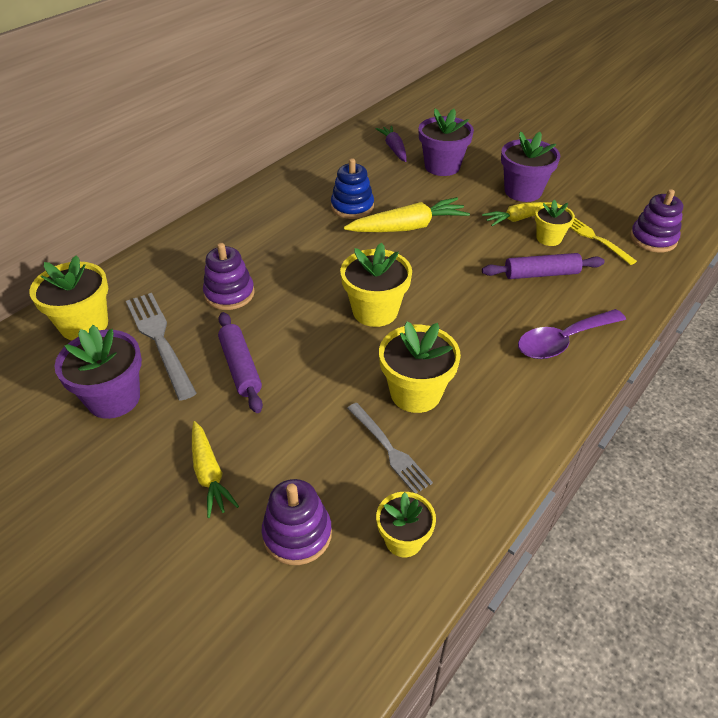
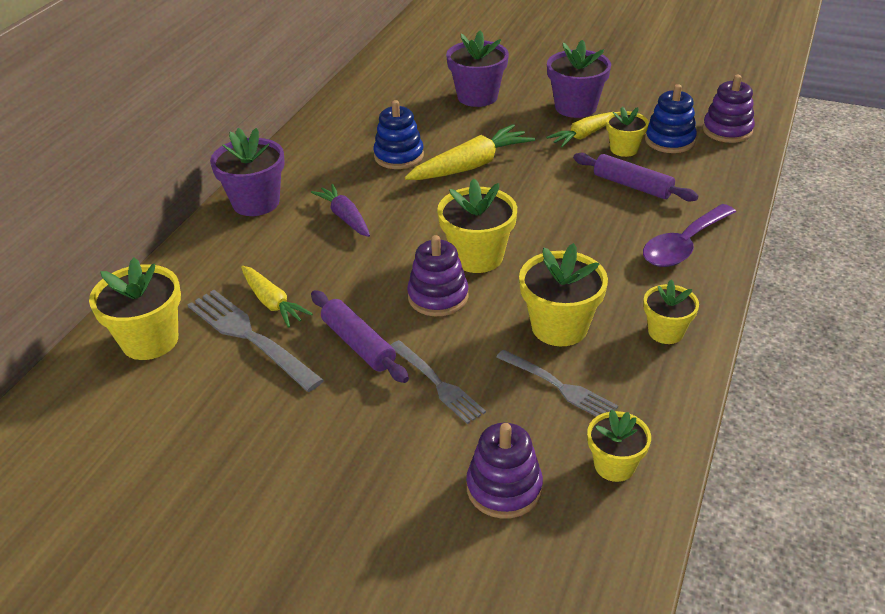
camera: 15 degrees left, 5 degrees down
purple flower pot [55,325,142,419] -> purple flower pot moved to [210,128,285,216]
yellow carrot [192,421,239,518] -> yellow carrot moved to [241,266,313,328]
purple stacking toy [203,243,255,310] -> purple stacking toy moved to [407,235,469,316]
purple carrot [375,126,407,162] -> purple carrot moved to [311,184,370,237]
purple rolling pin [482,253,605,279] -> purple rolling pin turned 60 degrees clockwise [573,153,698,202]
yellow fork [570,218,637,265] -> blue stacking toy [645,84,697,153]
none -> grey fork [390,340,486,424]
none -> yellow flower pot [643,280,699,344]

